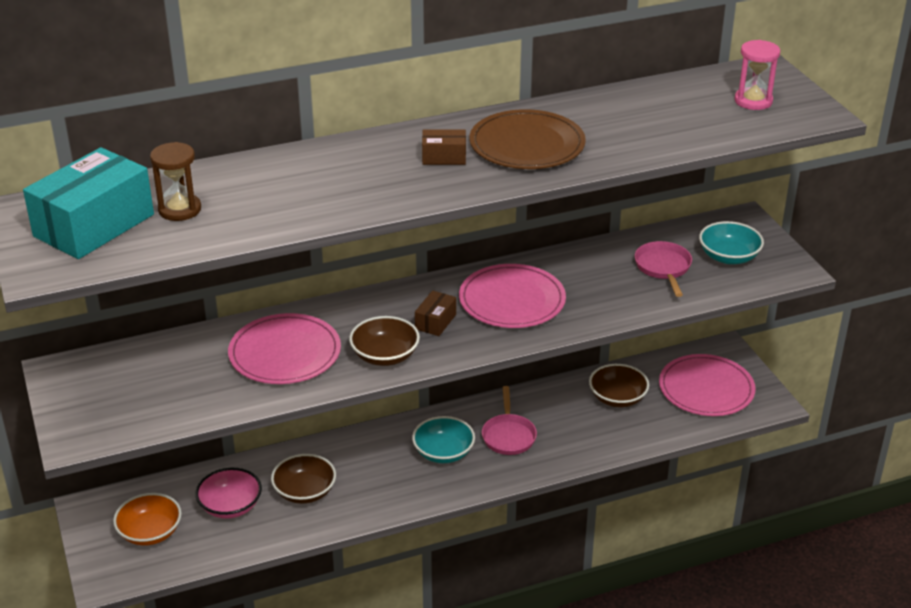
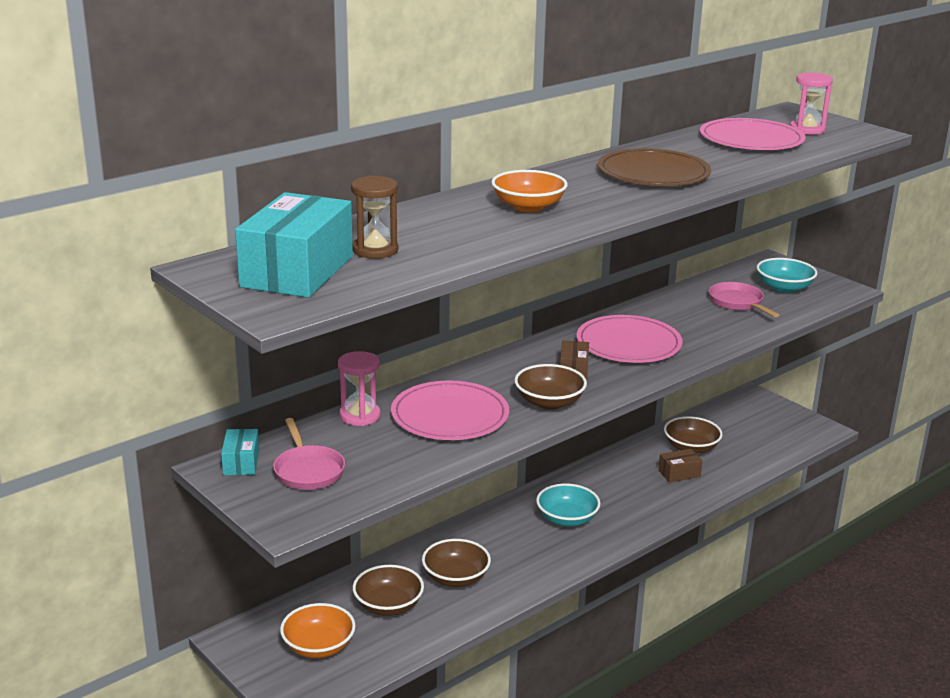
camera: 20 degrees left, 10 degrees down
pink bowl [195,468,262,519] -> brown bowl [353,565,424,616]
brown box [422,130,466,165] -> brown box moved to [658,449,703,483]
pink pan [482,386,537,455] -> pink pan moved to [273,418,345,490]
pink plate [659,354,755,416] -> pink plate moved to [700,118,806,150]
none -> turquoise box [221,429,259,475]
none -> pink hourglass [338,351,380,426]
none -> orange bowl [491,170,568,212]

